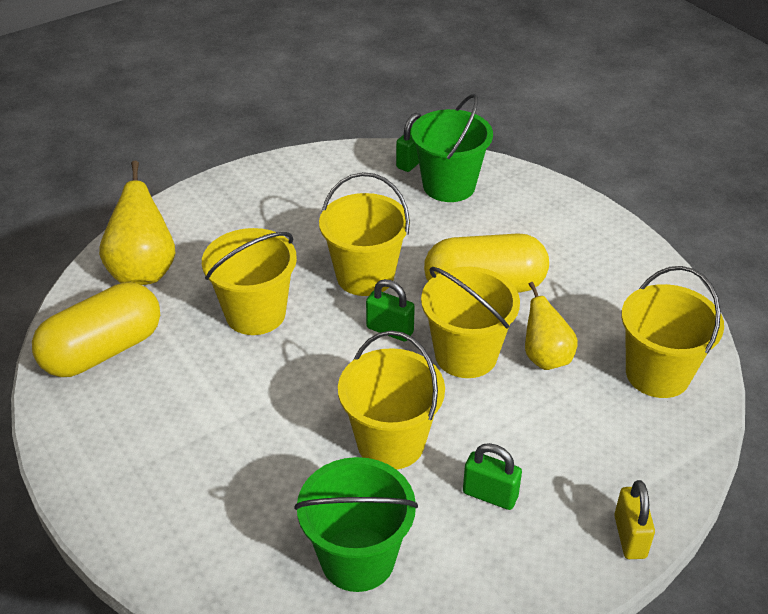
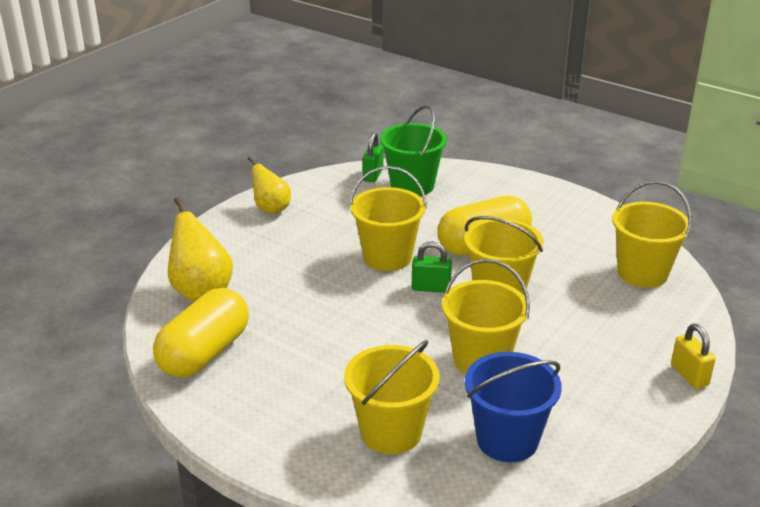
camera: 20 degrees left, 10 degrees down
yellow bucket [202,228,297,335] -> yellow bucket moved to [344,340,440,454]
green bucket [295,457,418,592] -> blue bucket [465,352,562,462]
green padlock [463,443,522,510] -> none
yellow pear [525,282,578,370] -> yellow pear moved to [248,157,291,214]

